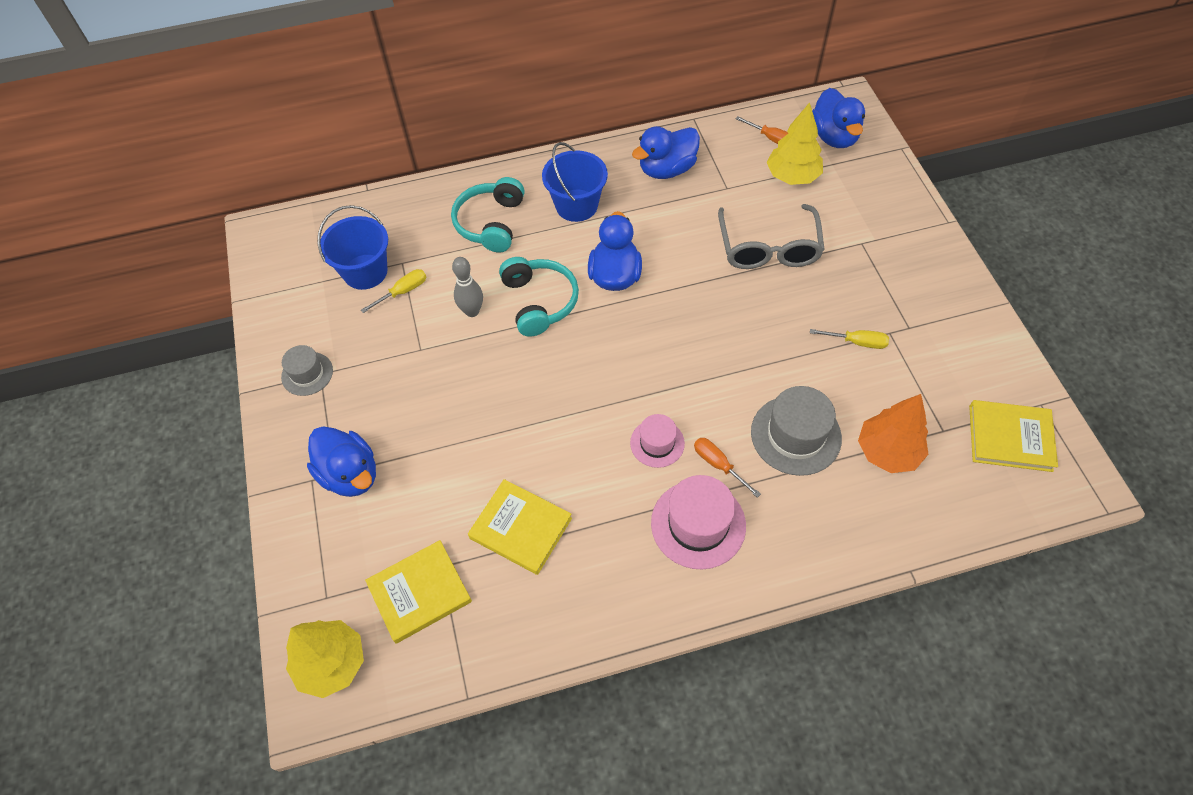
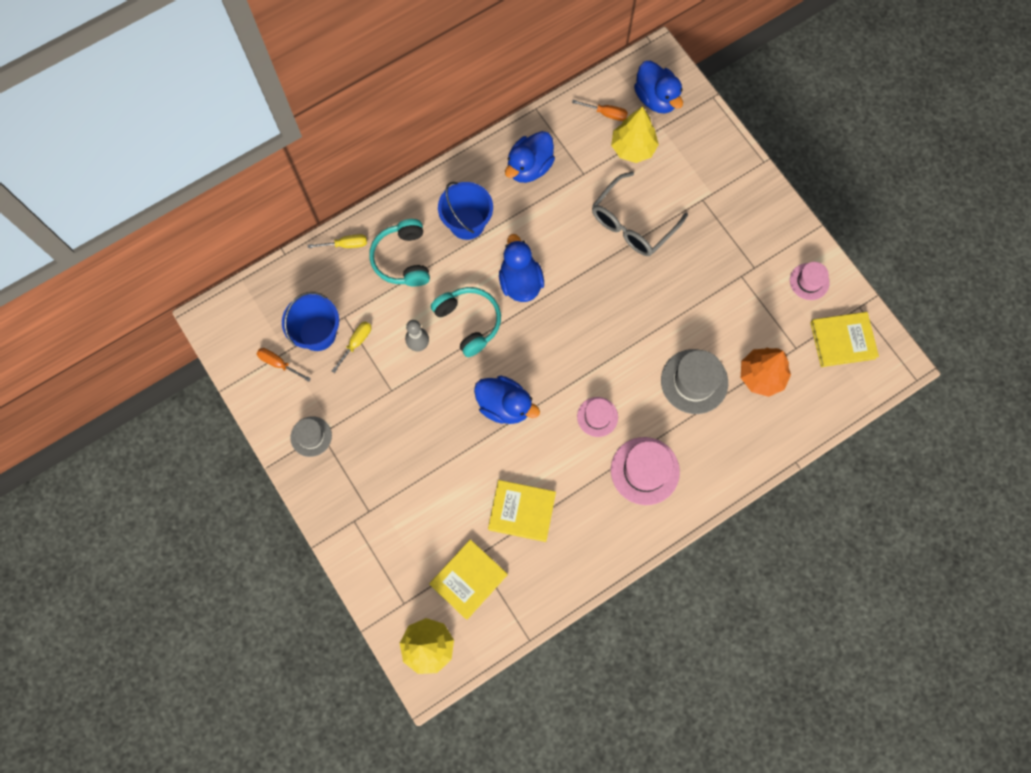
camera: 20 degrees left, 15 degrees up
blue duck [307,426,376,497] -> blue duck moved to [474,376,540,424]
orange screwdriver [694,438,761,498] -> orange screwdriver moved to [257,348,311,382]
grey glasses [718,204,825,269] -> grey glasses turned 60 degrees clockwise [592,171,688,256]
yellow screwdriver [810,329,889,349] -> yellow screwdriver moved to [308,234,367,248]
none -> pink hat [790,262,830,300]

